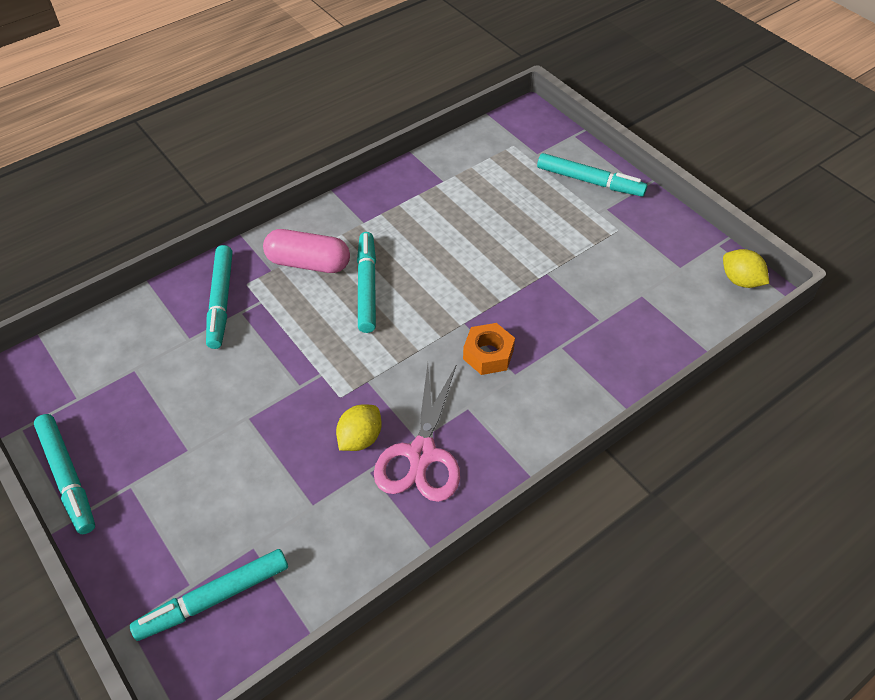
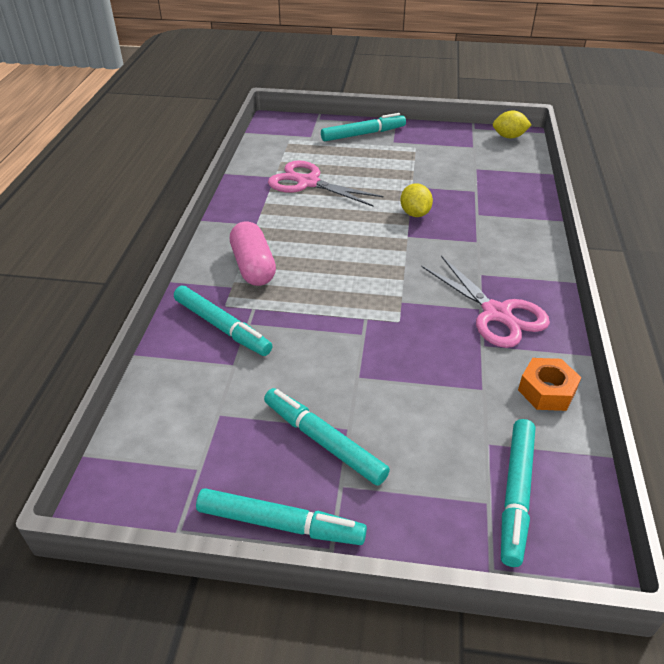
camera: 45 degrees left, 10 degrees down
pink capsule [263,229,350,273] -> pink capsule turned 75 degrees counterclockwise [230,221,276,286]
yellow lemon [336,404,382,451] -> yellow lemon moved to [400,183,433,217]
turquoise marker [357,232,376,333] -> turquoise marker moved to [264,388,390,486]
orange nut [463,323,515,375] -> orange nut moved to [518,358,581,411]
none -> pink scissors [268,160,384,206]

